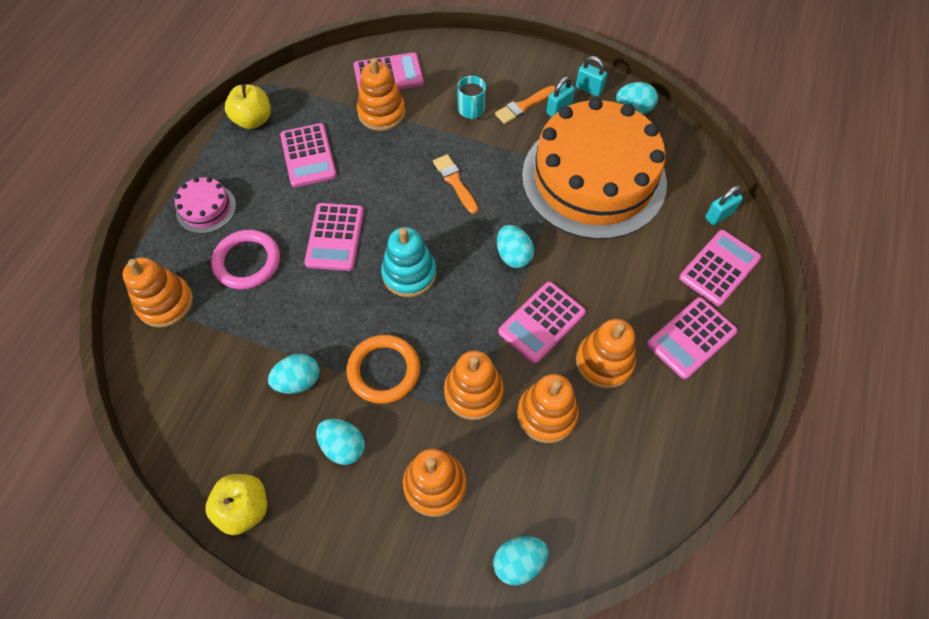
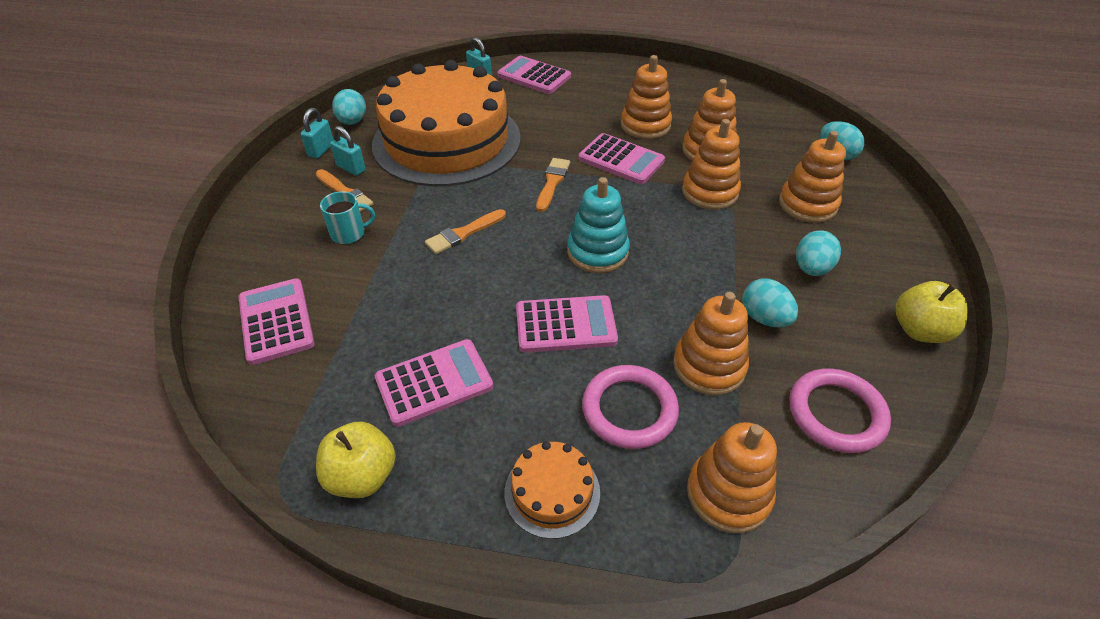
camera: 100 degrees left, 15 degrees down
pink cake [175,177,236,234] -> orange cake [505,441,600,539]
orange ring [347,335,420,404] -> none
orange stacking toy [357,58,406,131] -> orange stacking toy moved to [673,292,749,395]
turquoise egg [497,225,534,268] -> orange brush [536,158,570,212]
pink calculator [647,297,738,379] -> none
none -> pink ring [790,368,891,453]

